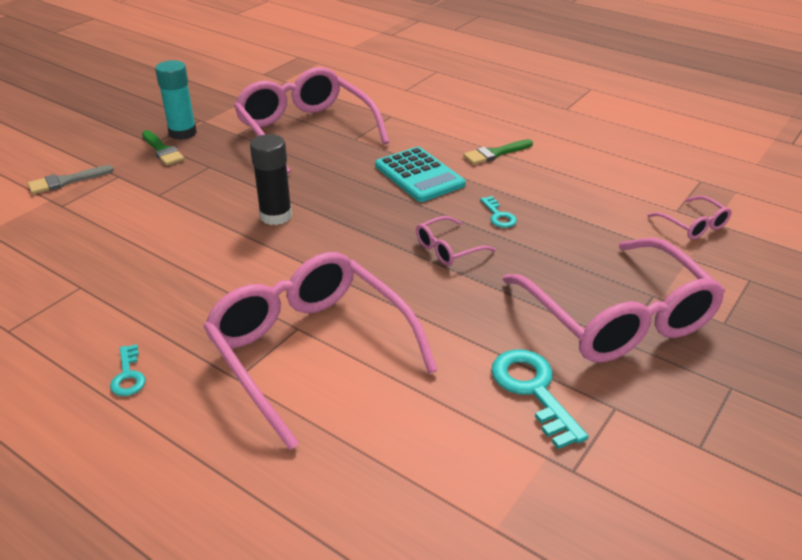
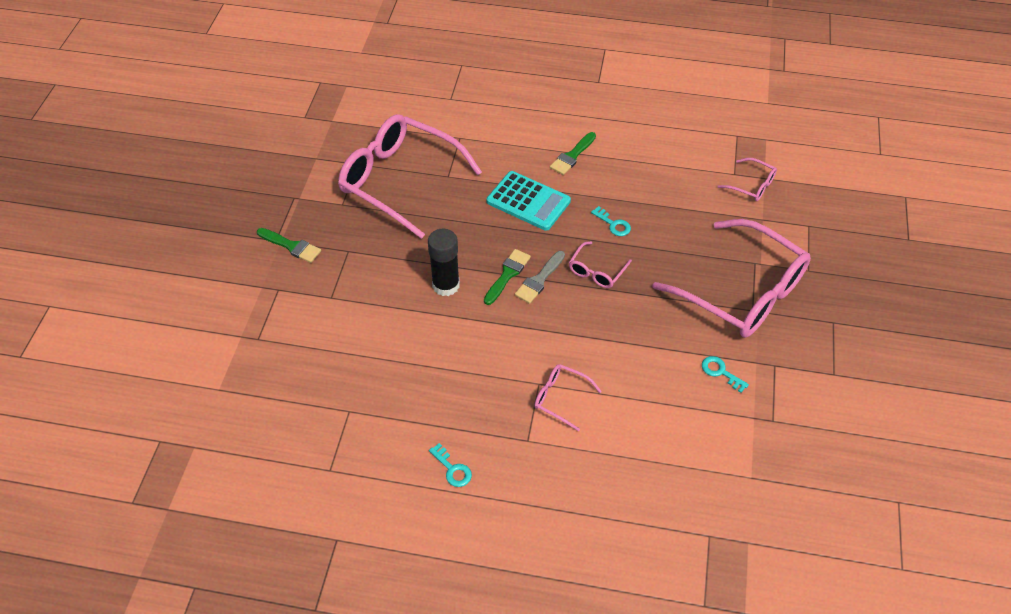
camera: 25 degrees left, 15 degrees up
grey brush [28,165,114,194] -> grey brush moved to [515,251,565,304]
turquoise glue stick [155,60,197,140] -> none
pink glasses [203,252,437,450] -> pink glasses [534,364,602,431], size x0.43
turquoise key [491,349,589,449] -> turquoise key [702,356,749,393], size x0.55
none -> green brush [484,249,531,305]

